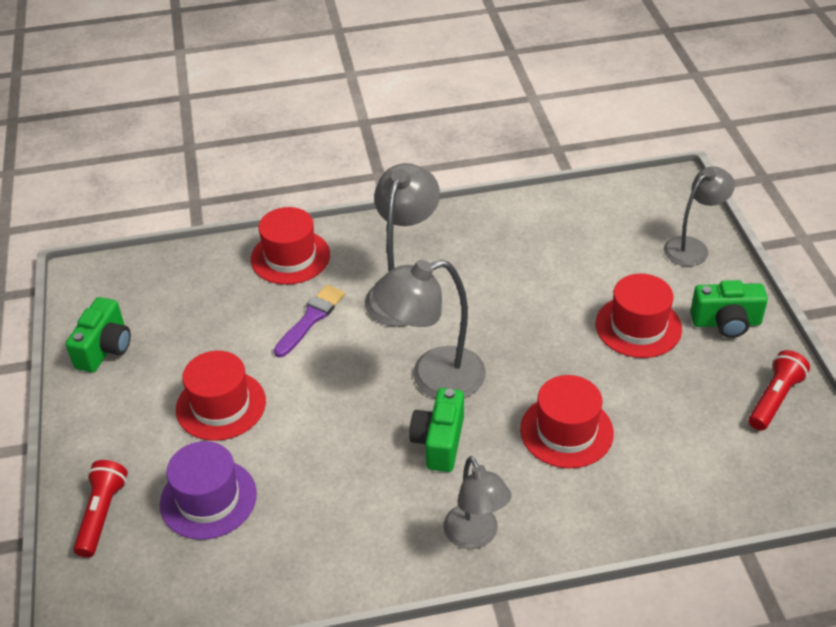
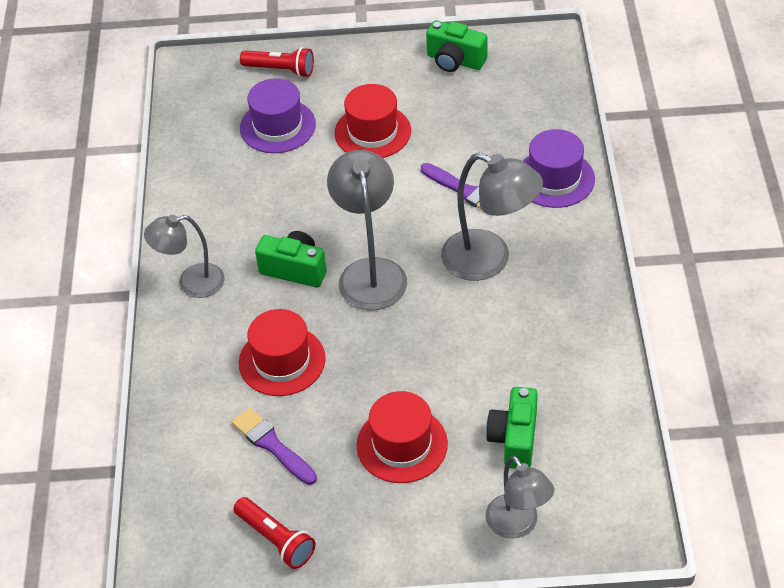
camera: 100 degrees right, 5 degrees up
red hat [251,207,330,285] -> purple hat [523,129,595,208]
green camera [690,280,768,338] -> green camera moved to [486,387,538,469]
none -> purple brush [232,408,317,485]

